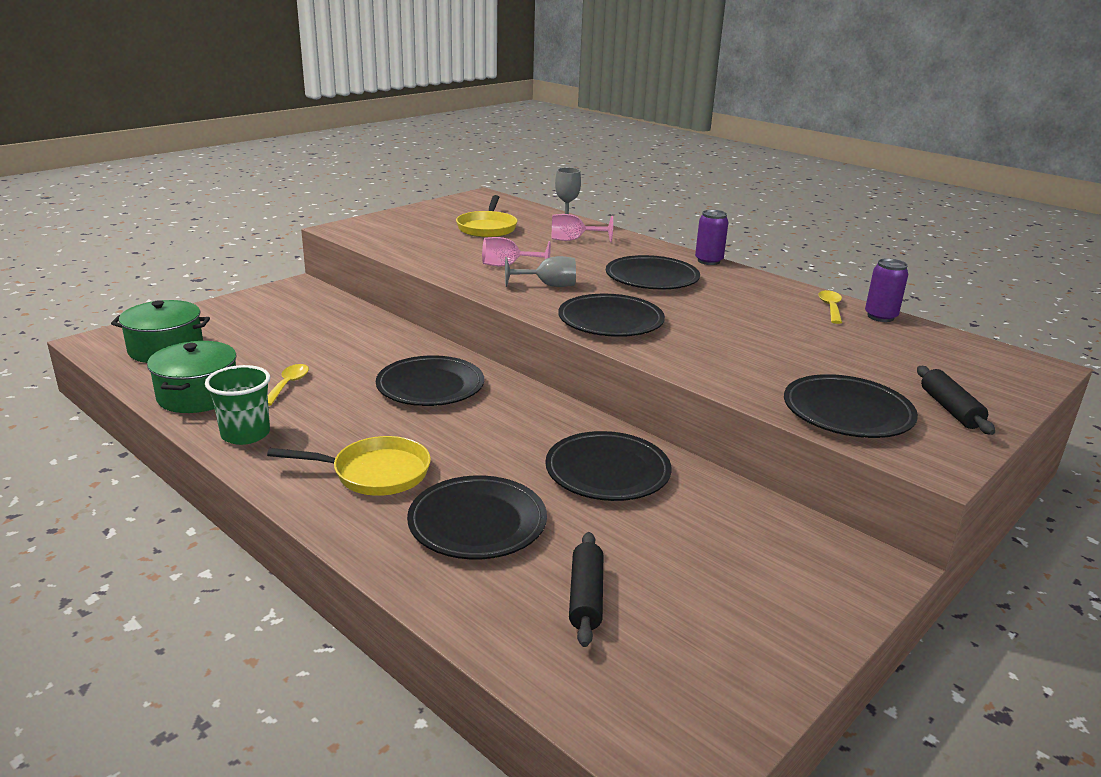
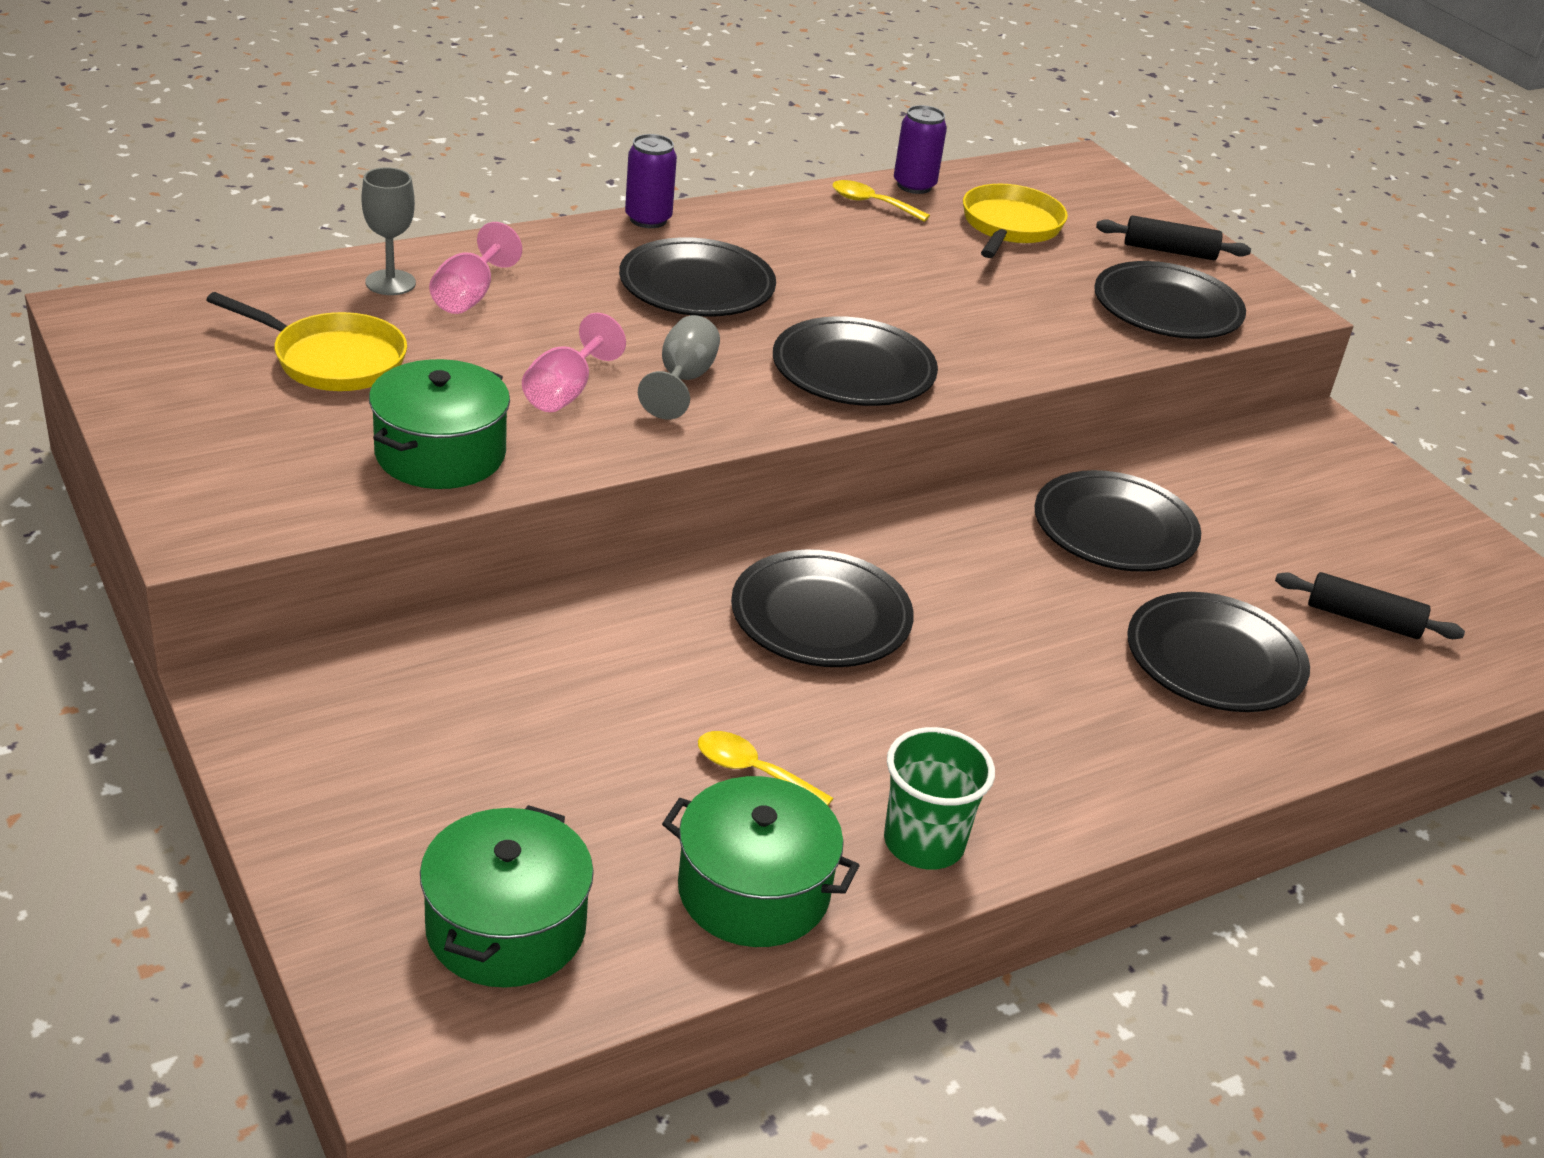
camera: 75 degrees left, 10 degrees up
yellow pan [267,436,431,496] -> yellow pan moved to [963,184,1068,258]
none -> green pot [369,359,510,489]

